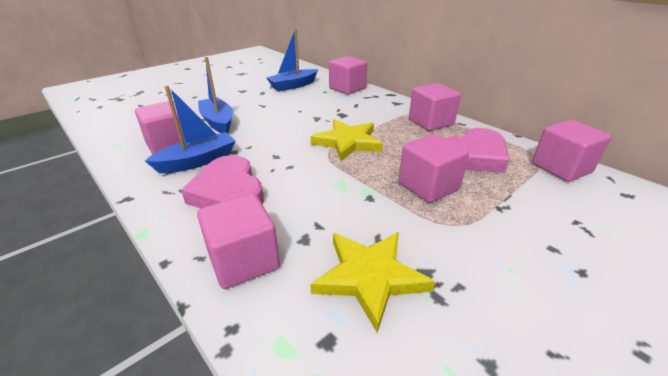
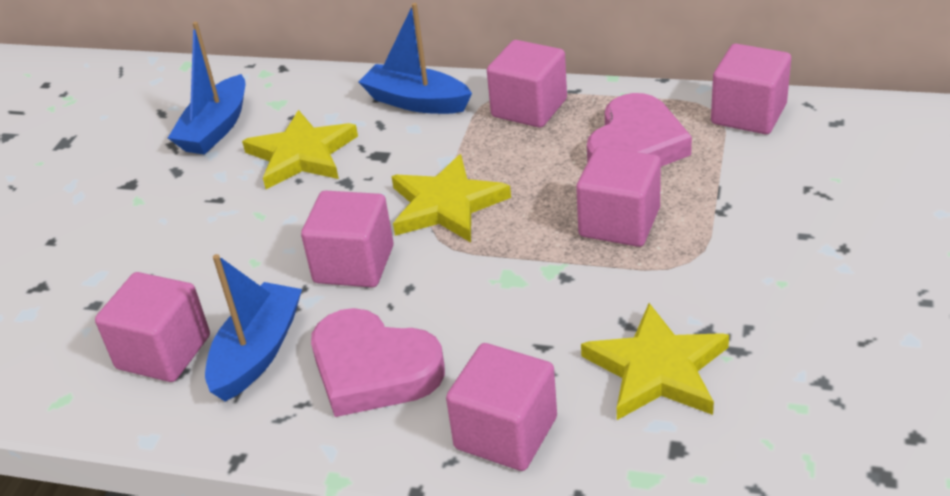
camera: 30 degrees left, 5 degrees up
blue boat [198,57,233,133] -> blue boat moved to [359,3,472,114]
pink cube [329,56,367,95] -> pink cube moved to [301,190,393,287]
none -> yellow star [242,110,358,189]

